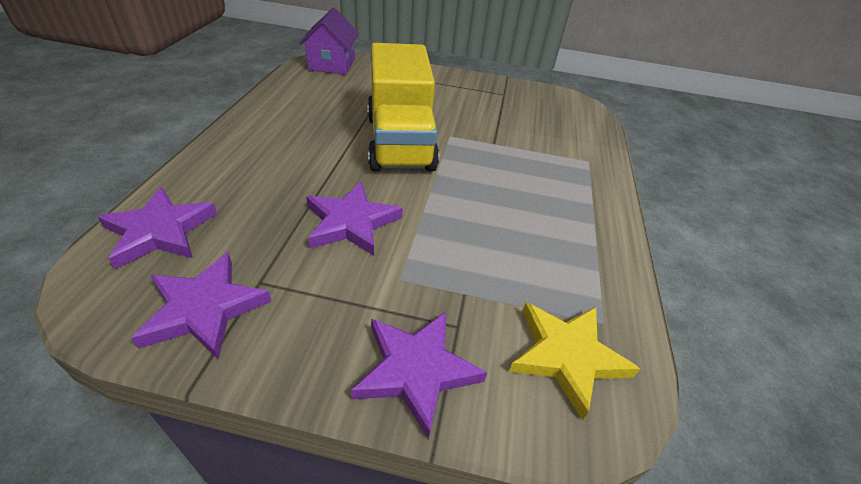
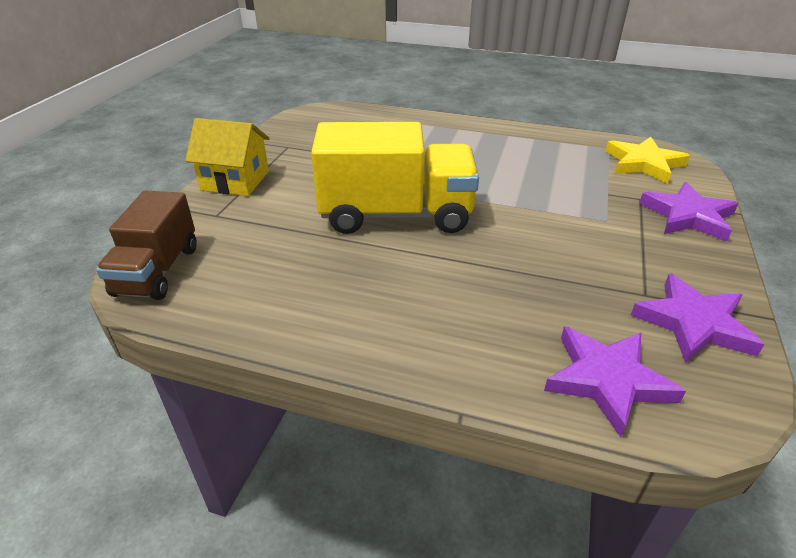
camera: 80 degrees left, 5 degrees down
purple house [299,7,359,75] -> brown truck [96,191,197,300]
purple star [306,182,403,256] -> none
none -> yellow house [185,118,270,196]

